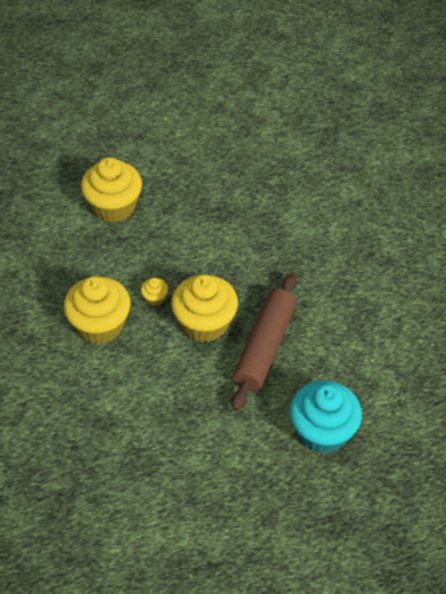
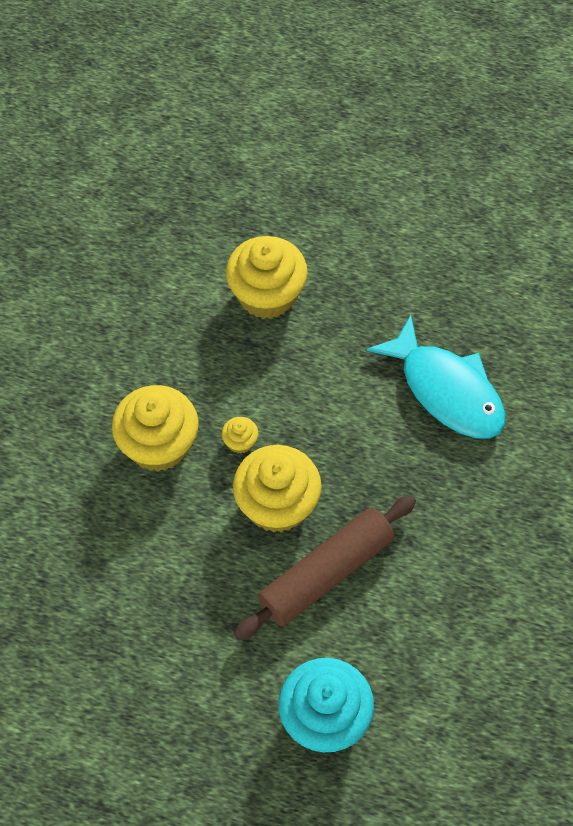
camera: 30 degrees right, 10 degrees up
none -> turquoise fish [367,315,506,439]

